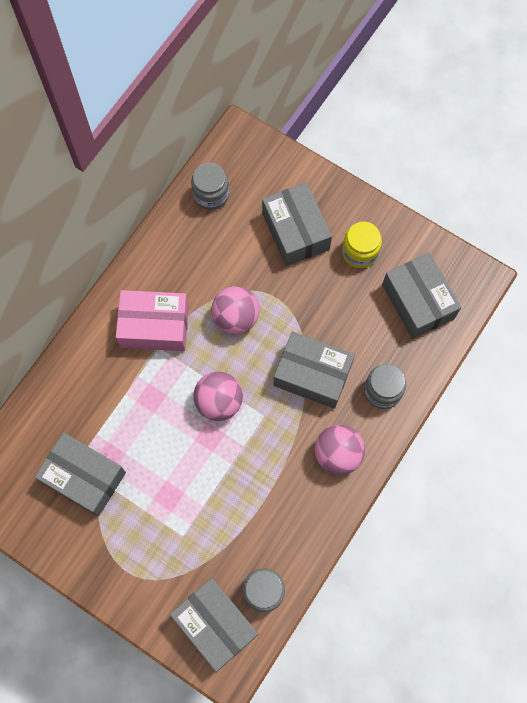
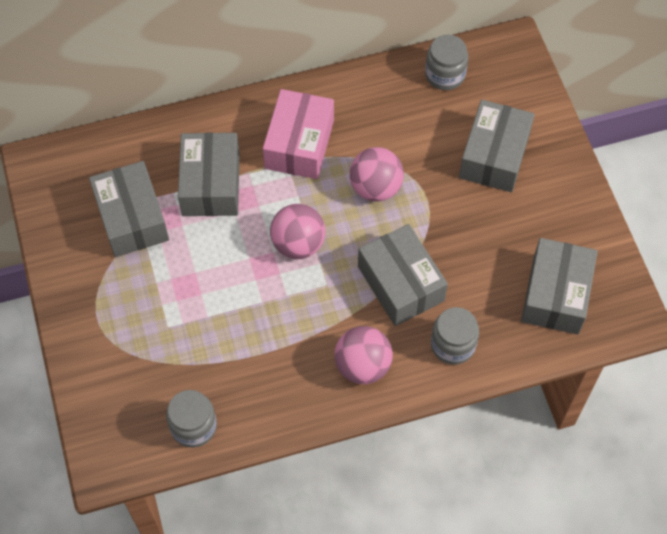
camera: 40 degrees right, 10 degrees down
pink box [116,290,189,351] -> pink box turned 60 degrees clockwise [263,89,334,179]
grey box [170,578,258,672] -> grey box moved to [178,132,240,216]
yellow jar [342,221,382,268] -> none

